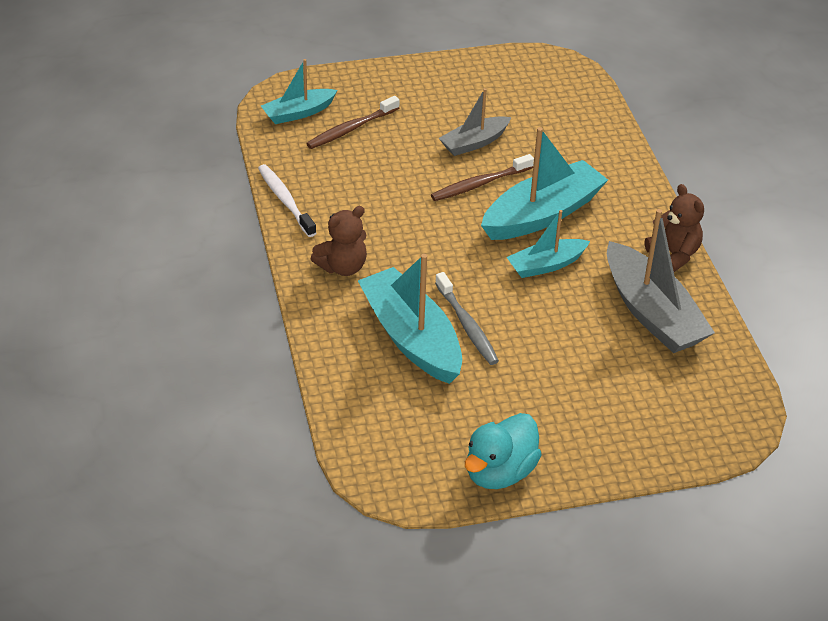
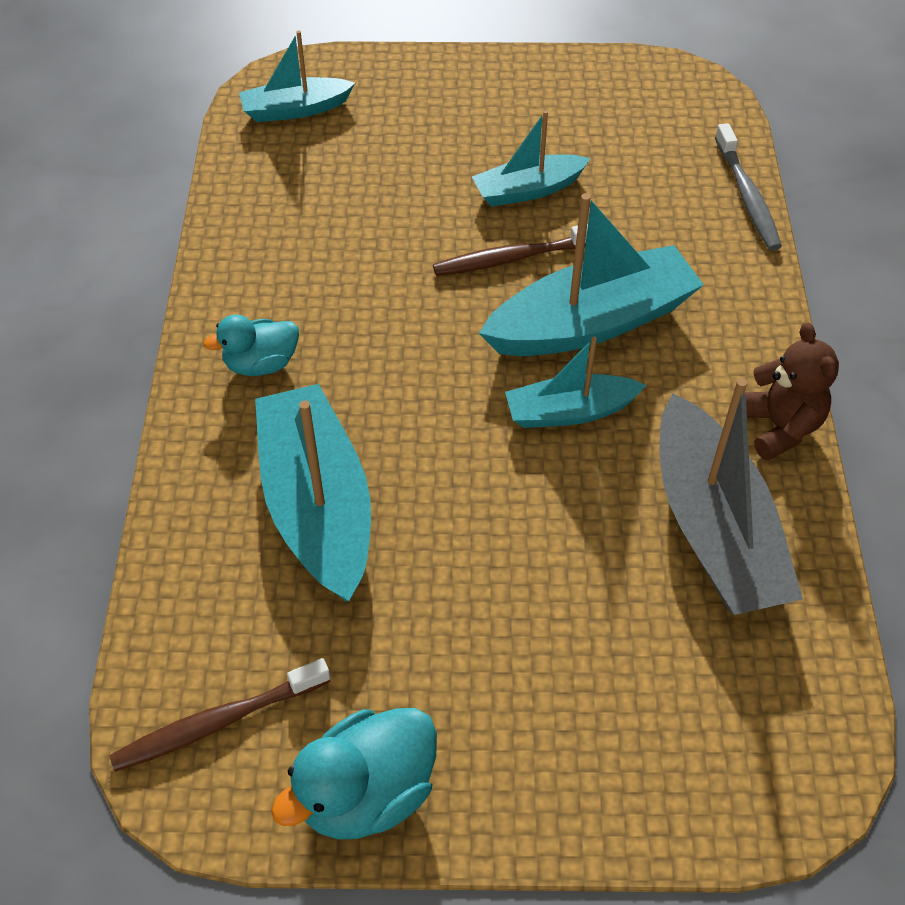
camera: 15 degrees right, 10 degrees up
white toothbrush [258,164,316,237] -> none
brown toothbrush [306,96,399,149] -> brown toothbrush moved to [109,658,331,772]
brown teddy bear [311,206,367,276] -> turquoise duck [203,314,299,376]
grey toothbrush [435,272,499,365] -> grey toothbrush moved to [715,123,782,250]
grey boat [439,88,511,156] -> turquoise boat [472,110,591,207]

